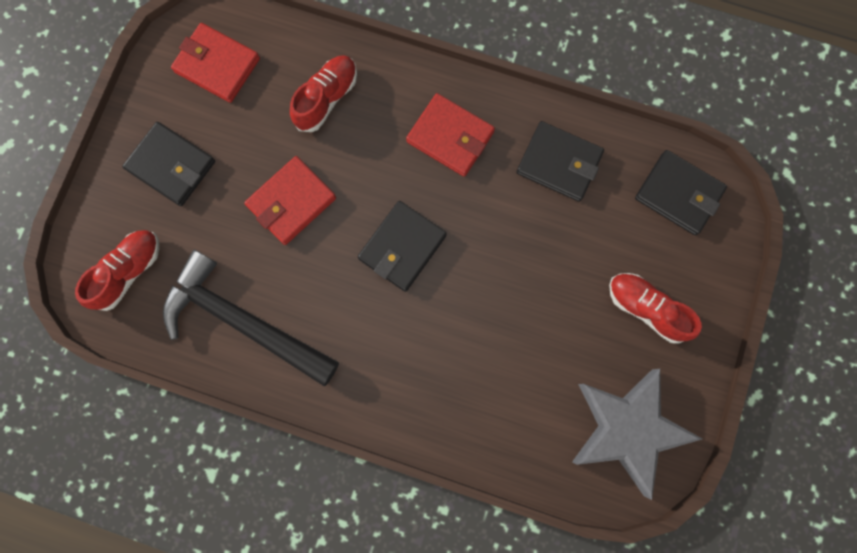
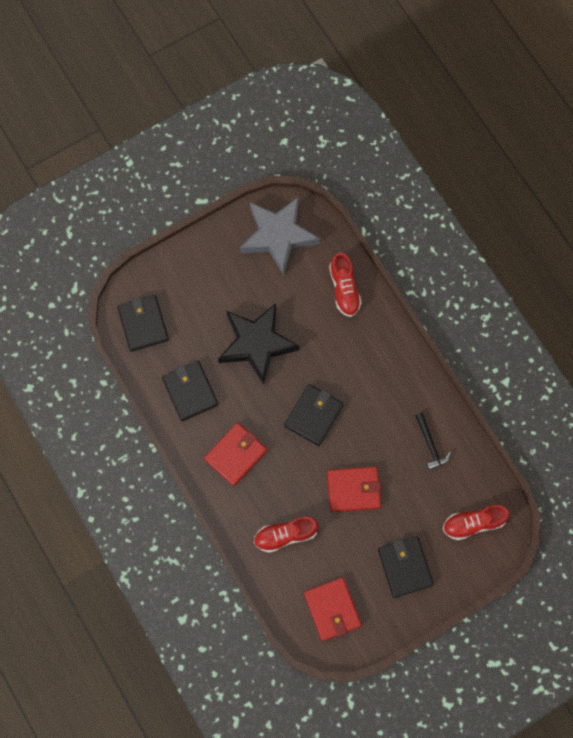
camera: 140 degrees left, 5 degrees down
black hammer [163,250,339,387] -> black hammer [415,412,451,470], size x0.45
black wallet [358,201,447,292] -> black wallet turned 45 degrees counterclockwise [284,384,344,446]
red wallet [406,93,495,177] -> red wallet turned 60 degrees clockwise [204,423,267,486]
red shoe [609,273,702,344] -> red shoe moved to [329,253,362,317]
none -> black star [218,303,299,385]

